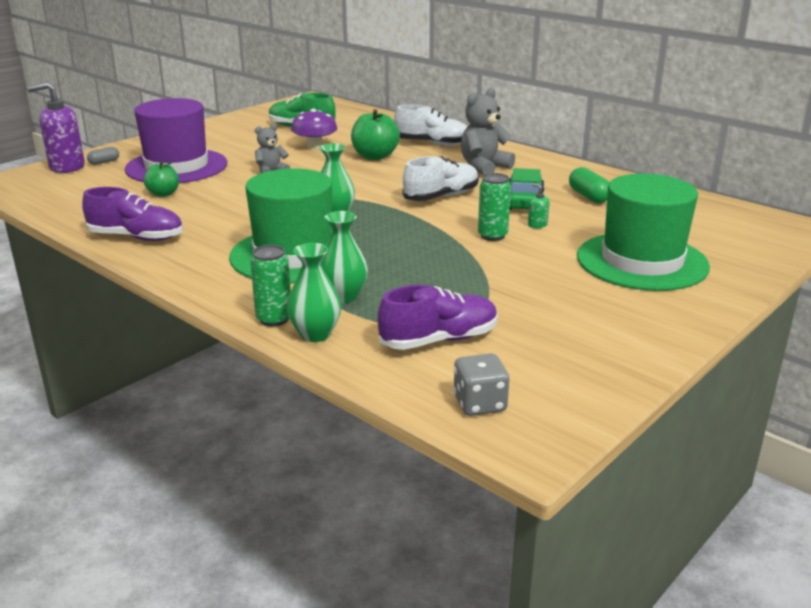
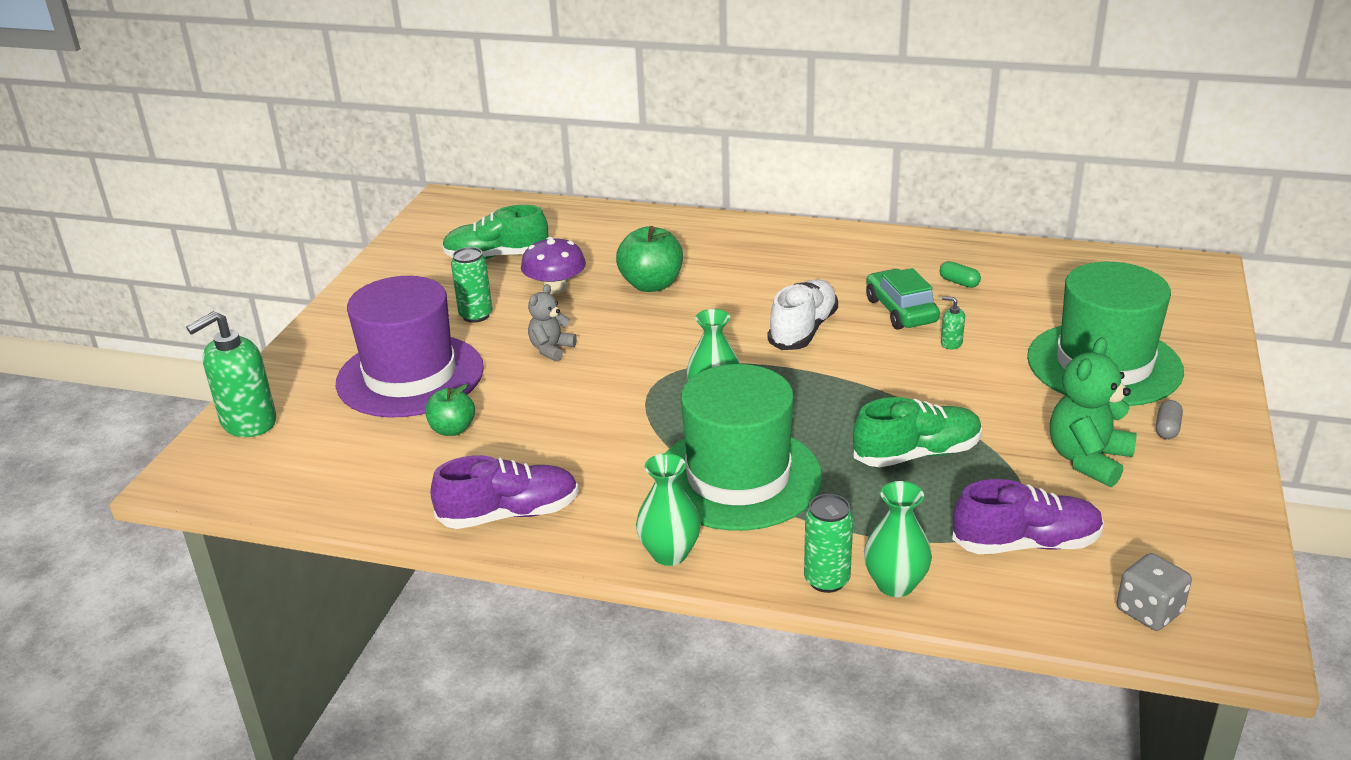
camera: 25 degrees left, 5 degrees up
purple soap dispenser [27,82,85,173] -> green soap dispenser [186,311,276,437]
grey capsule [87,147,119,165] -> grey capsule moved to [1156,400,1183,439]
green vase [321,211,368,303] -> green vase moved to [636,453,701,566]
purple shoe [377,285,498,350] -> purple shoe turned 45 degrees clockwise [952,479,1104,554]
white shoe [394,105,467,146] -> none
grey teddy bear [461,88,515,175] -> none
green can [478,173,511,241] -> green can moved to [451,247,492,323]
green capsule [569,167,610,203] -> green capsule [940,261,981,288], size x0.62
none -> green shoe [853,397,982,467]
none -> green teddy bear [1050,337,1137,487]

